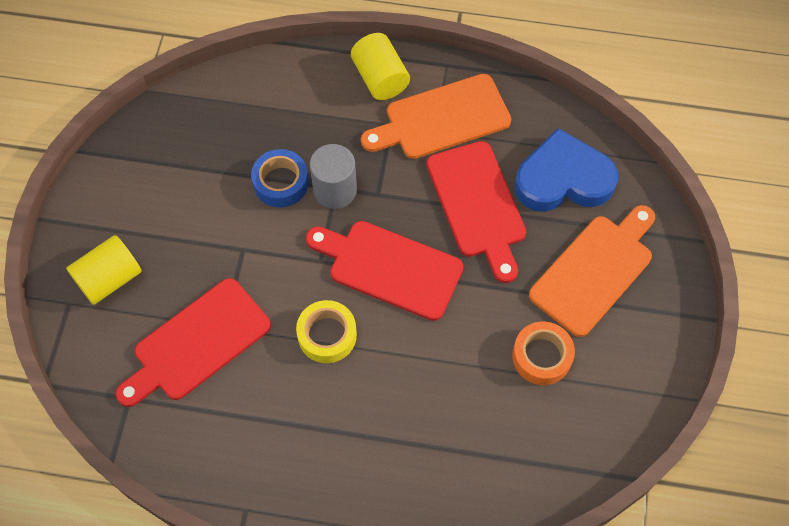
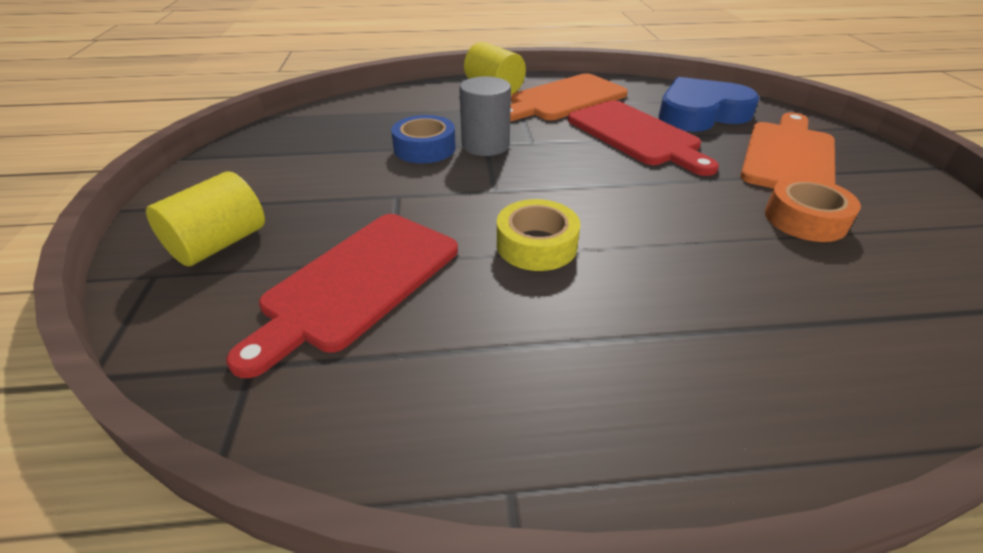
camera: 15 degrees left, 25 degrees down
red cutting board [306,221,463,321] -> none

